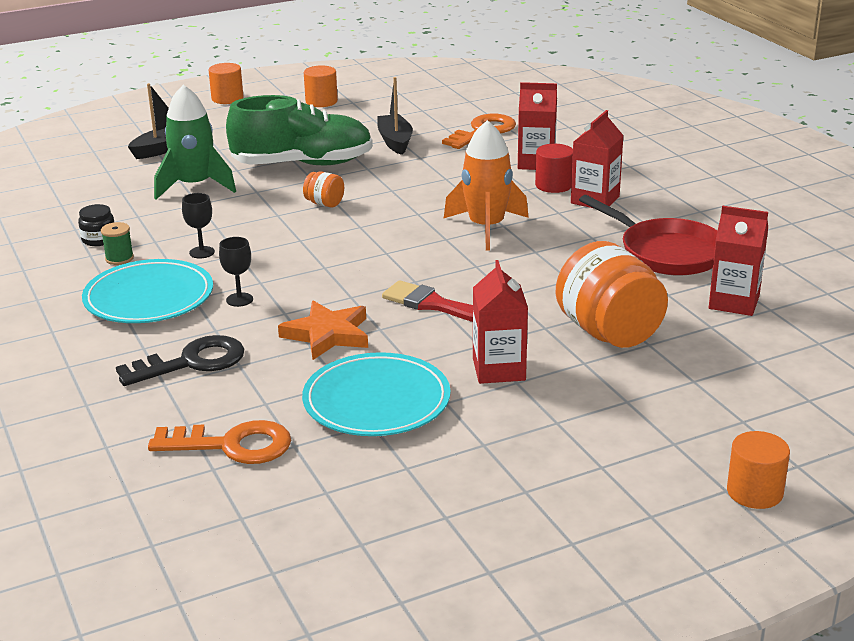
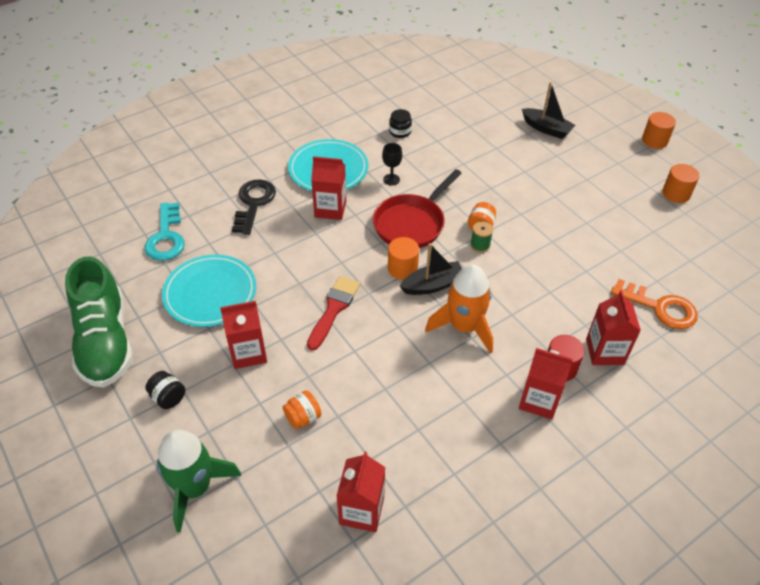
camera: 80 degrees right, 20 degrees up
green spool [101,222,134,265] -> green spool moved to [470,221,493,253]
black key [116,335,244,386] -> black key turned 135 degrees counterclockwise [232,179,276,235]
orange key [148,420,291,464] -> turquoise key [144,202,185,261]
green rocket [154,85,236,200] -> green rocket moved to [157,430,242,533]
black goblet [219,237,253,307] -> red carton [311,156,346,220]
green shoe [226,95,373,165] -> green shoe moved to [65,256,133,387]
orange star [278,300,368,360] -> none
black boat [377,77,413,155] -> black boat moved to [400,243,462,295]
orange jar [556,241,668,348] -> orange jar [283,390,321,429], size x0.45
red pan [579,195,718,276] -> red pan moved to [373,169,462,248]
orange cylinder [727,431,790,509] -> orange cylinder moved to [388,237,419,280]
none -> black jar [146,371,185,409]

